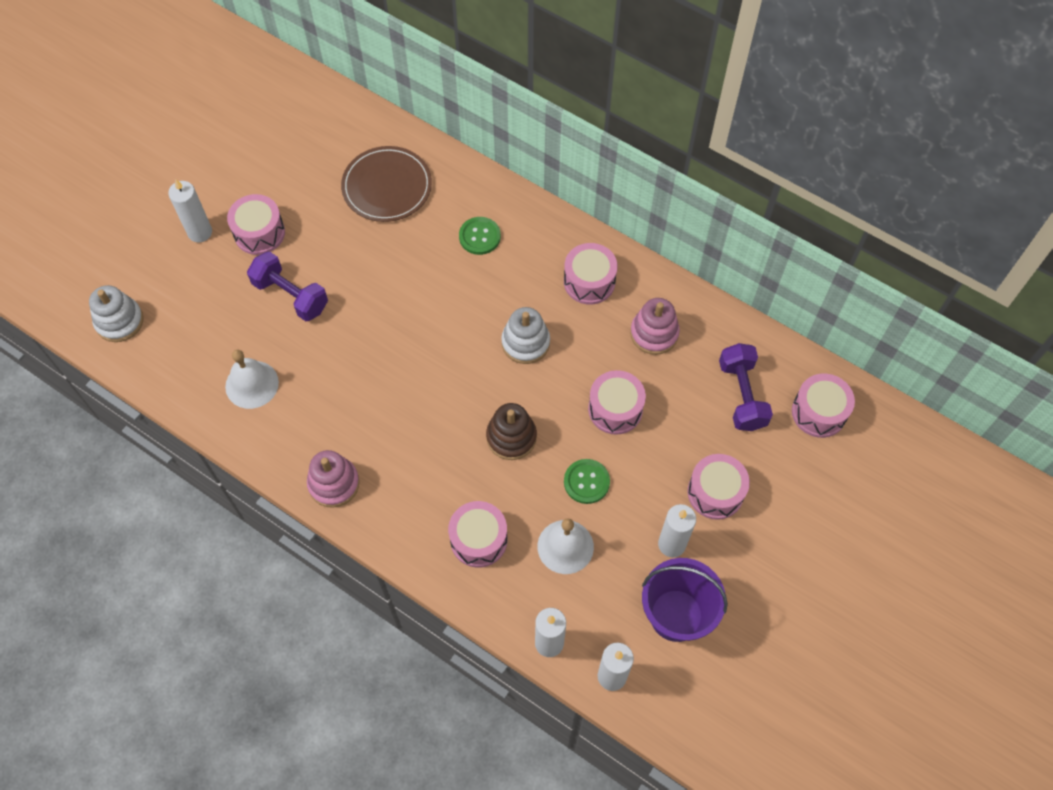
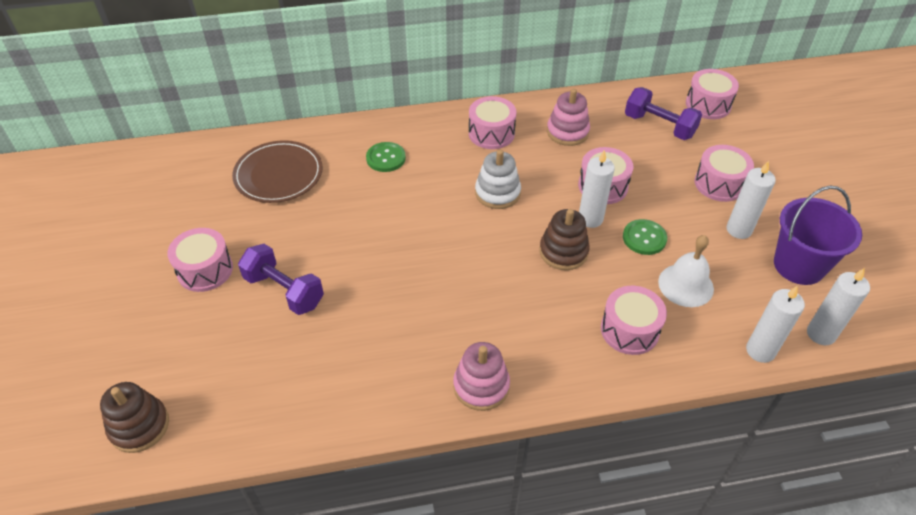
camera: 45 degrees left, 15 degrees down
white stacking toy [89,285,144,342] -> brown stacking toy [100,382,169,453]
white candle [168,179,212,243] -> white candle moved to [579,150,615,228]
white bell [225,350,279,409] -> none
purple dumbbell [247,251,328,321] -> purple dumbbell turned 45 degrees clockwise [238,244,324,315]

